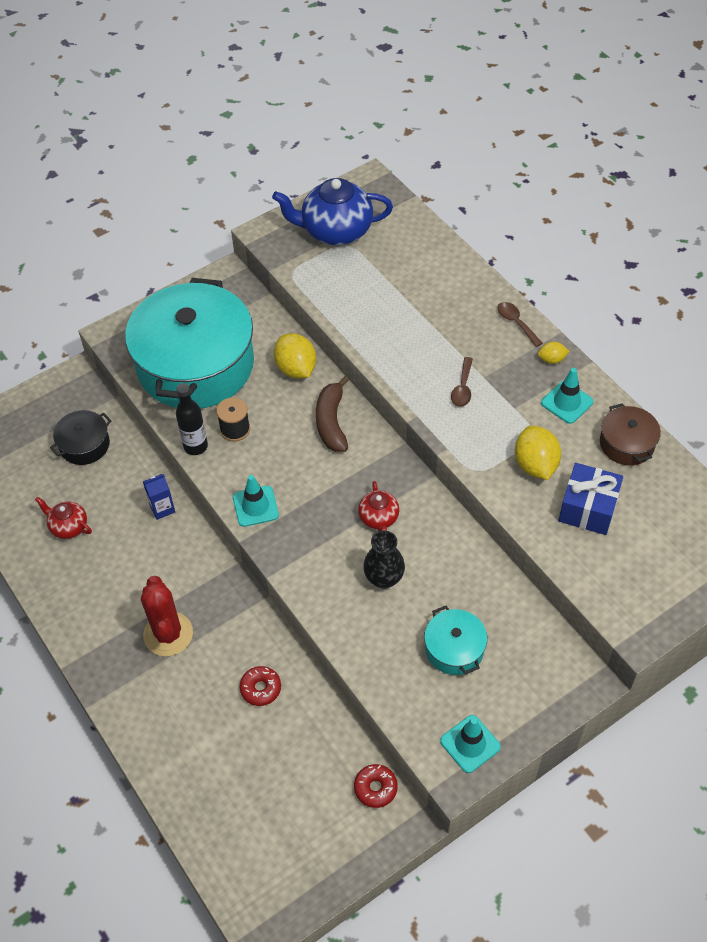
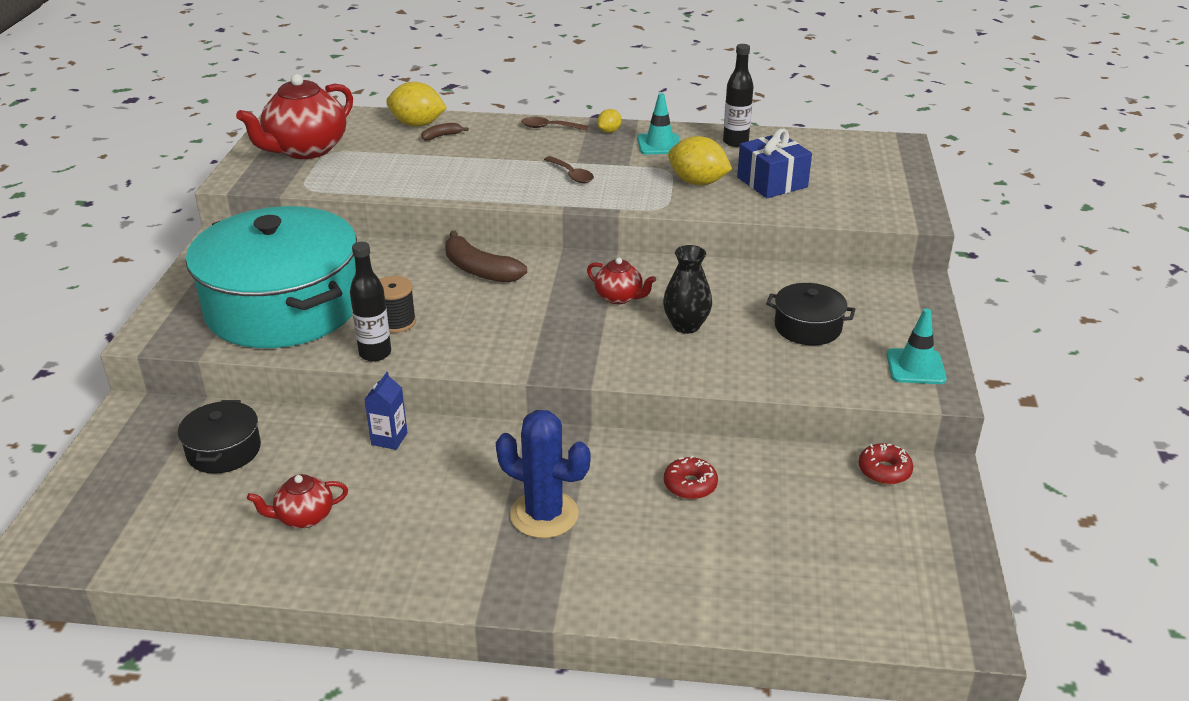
camera: 50 degrees left, 20 degrees down
red cactus [141,576,193,656] -> blue cactus [496,410,590,538]
turquoise traffic cone [233,475,279,527] -> none
blue teapot [272,178,393,245] -> red teapot [236,74,353,159]
yellow lemon [274,333,316,379] -> yellow lemon moved to [386,82,447,127]
turquoise pot [424,606,487,675] -> black pot [766,283,856,345]
brown pot [600,403,661,465] -> black bottle [723,44,754,147]
none -> brown banana [421,123,469,141]

